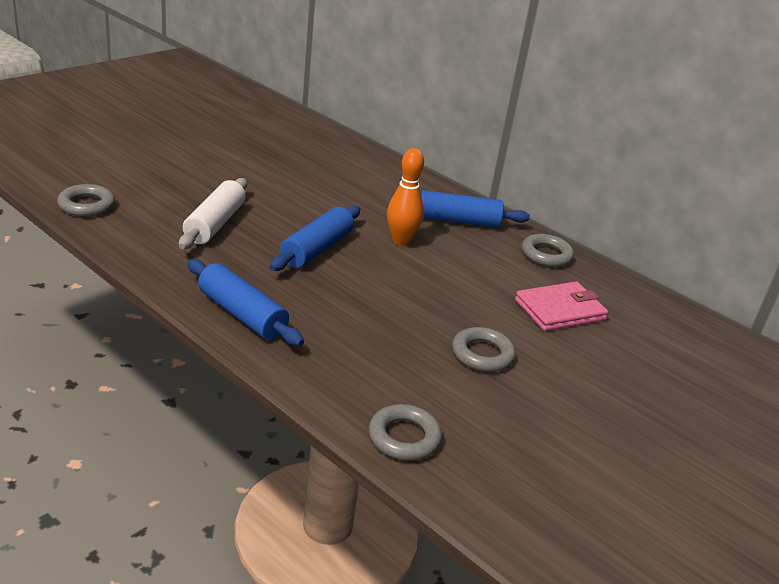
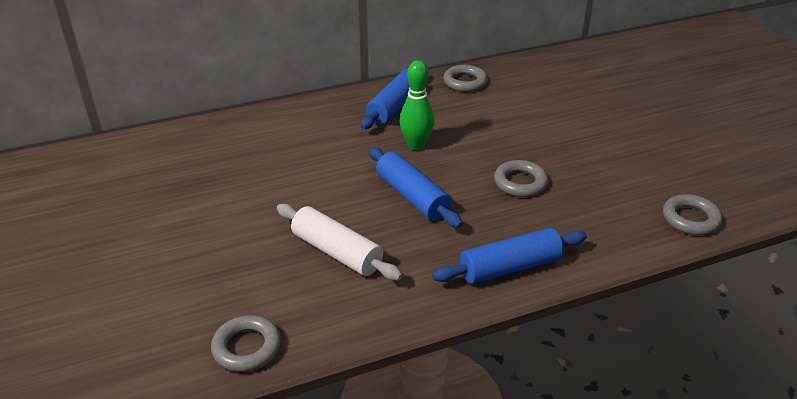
camera: 60 degrees left, 5 degrees up
orange bowling pin [387,148,424,246] -> green bowling pin [400,60,434,150]
grey ring [452,327,516,372] -> grey ring moved to [494,160,548,197]
pink wallet [515,282,608,331] -> none

